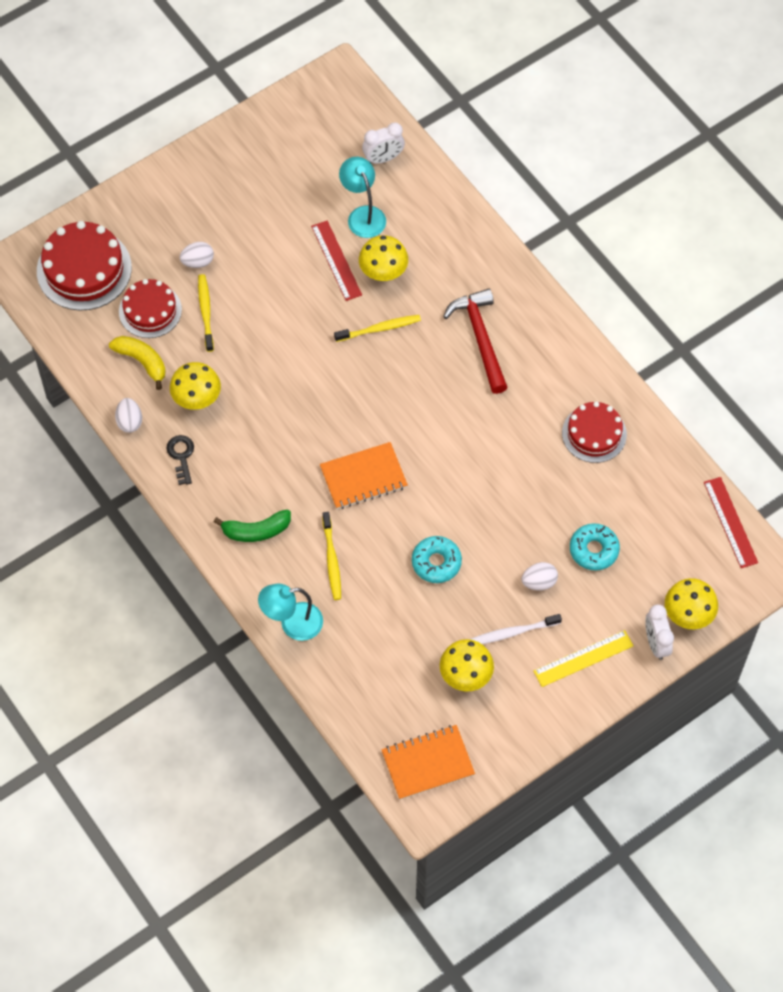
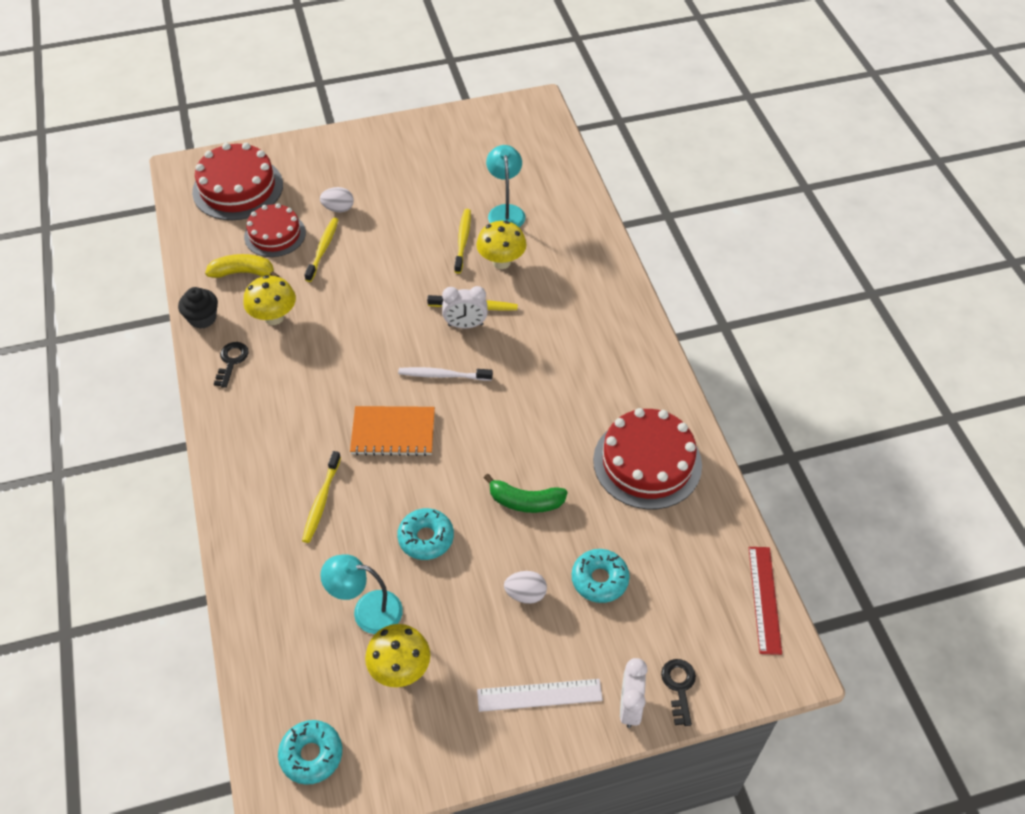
camera: 20 degrees right, 10 degrees down
yellow banana [109,336,166,390] -> yellow banana turned 60 degrees counterclockwise [205,254,279,278]
white egg [115,398,142,433] -> black cupcake [178,287,218,329]
green banana [214,509,291,542] -> green banana moved to [484,474,568,513]
turquoise lamp [258,583,323,641] -> turquoise lamp moved to [320,554,403,634]
red ruler [311,221,362,301] -> yellow toothbrush [454,209,471,273]
white clock [362,122,405,164] -> white clock moved to [442,286,488,328]
orange notebook [381,725,475,800] -> turquoise donut [278,720,342,785]
red hammer [443,289,508,394] -> none
white toothbrush [469,614,562,644] -> white toothbrush moved to [398,367,493,381]
yellow ruler [533,630,634,687] -> white ruler [477,679,603,712]
red cake [562,401,627,463] -> red cake [593,408,702,509], size x1.52
yellow mushroom [665,578,718,629] -> black key [661,659,696,726]

